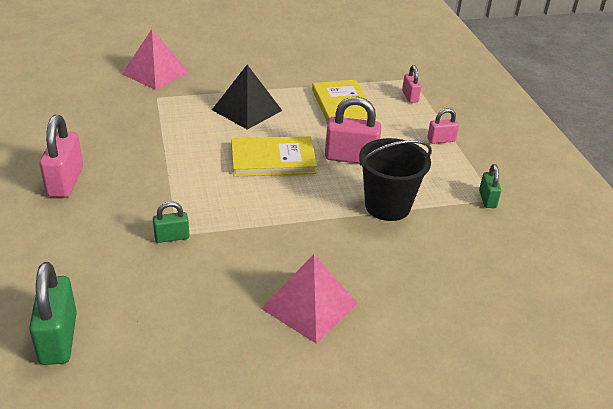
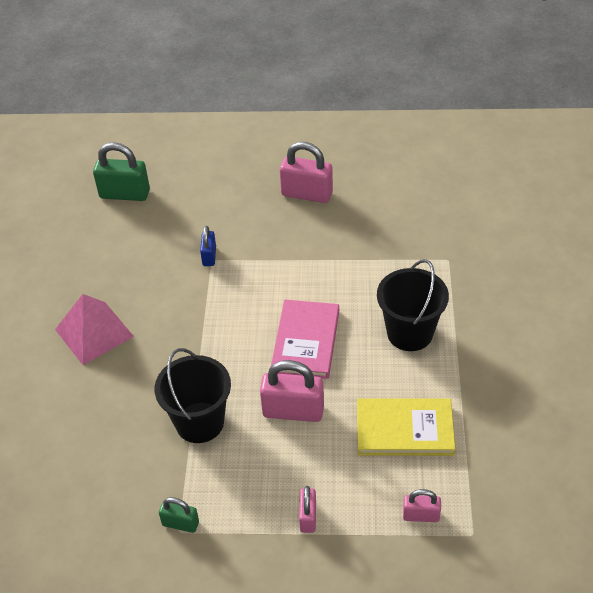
camera: 110 degrees right, 10 degrees up
pink pyramid [122,29,189,90] -> none
green padlock [153,202,189,243] -> blue padlock [200,226,216,266]
black pyramid [212,65,282,130] -> black bucket [377,259,449,351]
yellow book [231,136,317,177] -> pink book [271,300,339,379]
pink padlock [325,97,381,163] -> pink padlock turned 75 degrees clockwise [260,360,324,422]

